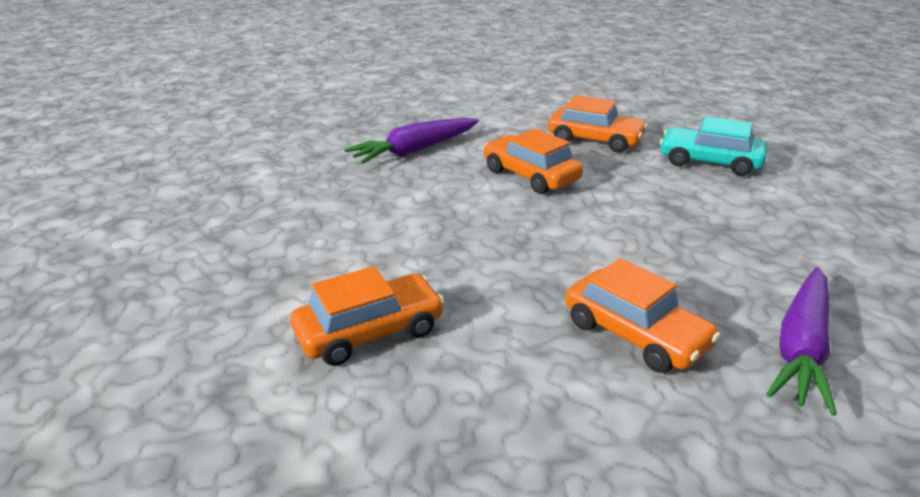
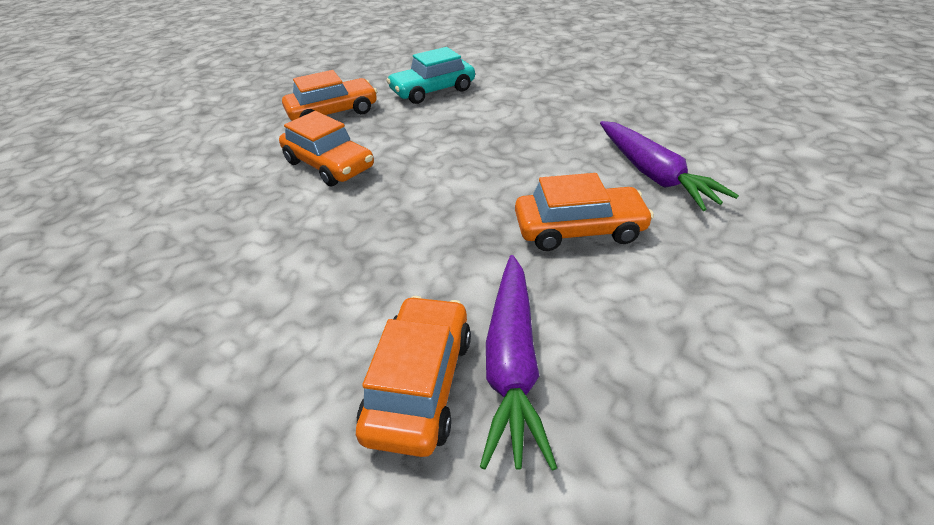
camera: 50 degrees left, 10 degrees up
purple carrot [345,118,479,164] -> purple carrot moved to [480,255,557,471]
orange car [484,129,583,194] -> orange car turned 135 degrees counterclockwise [279,111,374,186]

